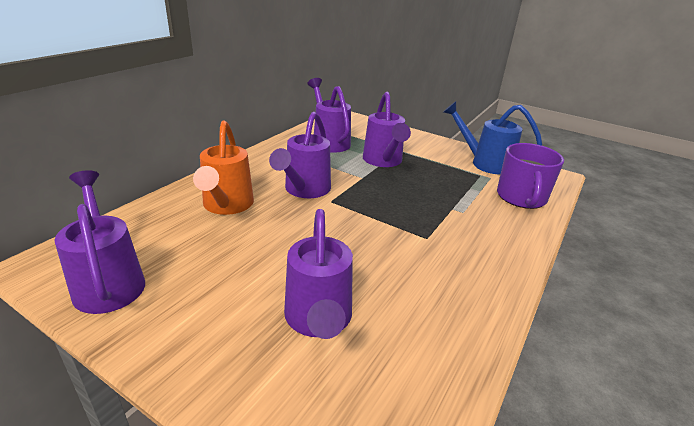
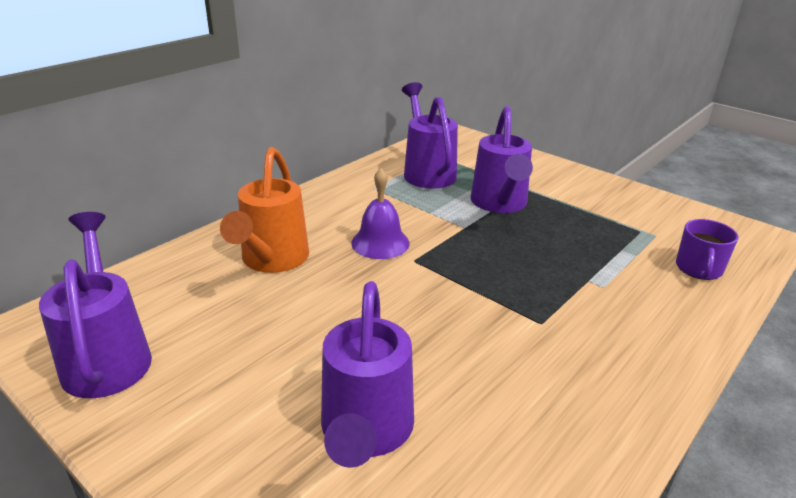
camera: 10 degrees right, 0 degrees up
purple watering can [269,112,331,198] -> purple bell [351,168,410,259]
blue watering can [443,101,542,175] -> none
purple mug [497,143,564,209] -> purple mug [676,219,738,280], size x0.62

